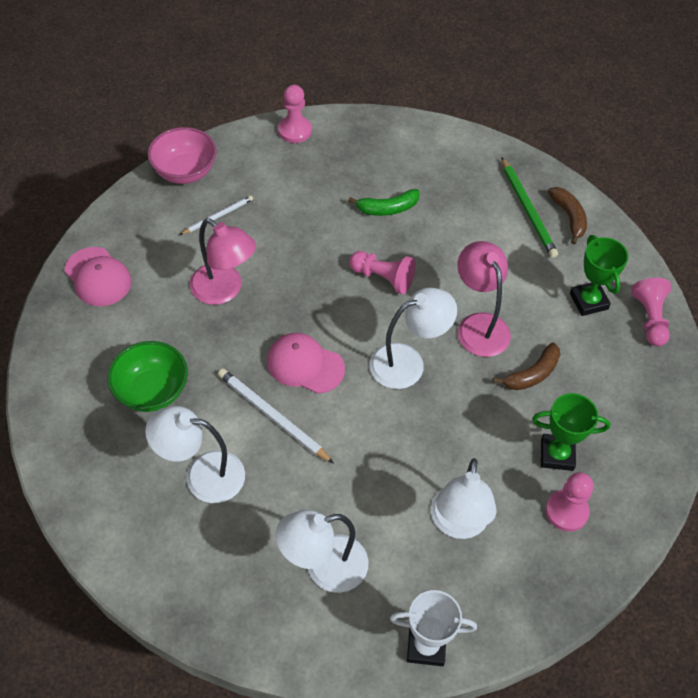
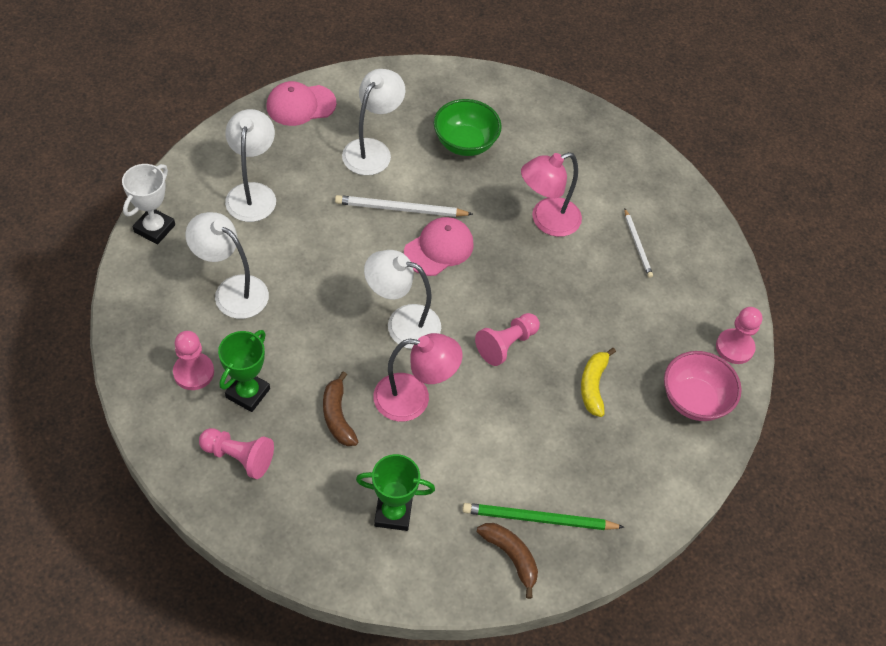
camera: 110 degrees right, 0 degrees up
pink cap [64,247,132,306] -> pink cap moved to [266,81,336,126]
pink bowl [148,127,217,184] -> pink bowl moved to [664,351,742,421]
white pencil [218,368,334,464] -> white pencil turned 150 degrees counterclockwise [335,195,473,217]
green banana [348,189,420,216] -> yellow banana [581,348,616,417]
white lamp [369,288,457,389] -> white lamp turned 105 degrees clockwise [364,250,441,349]
brown banana [547,187,587,245] -> brown banana turned 135 degrees counterclockwise [477,523,538,599]
pink pawn [631,278,671,347] -> pink pawn moved to [199,428,274,479]

